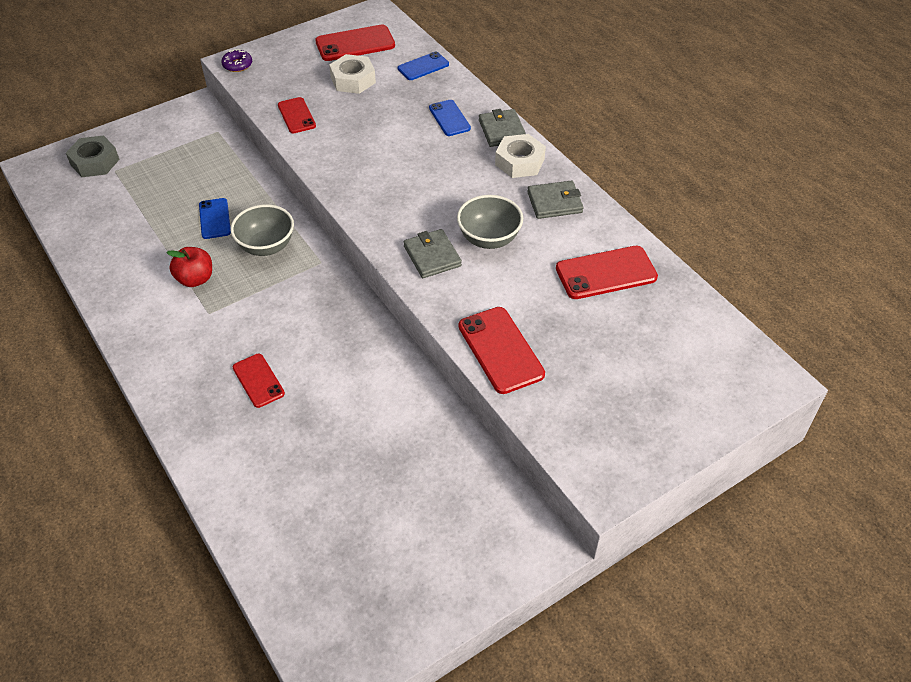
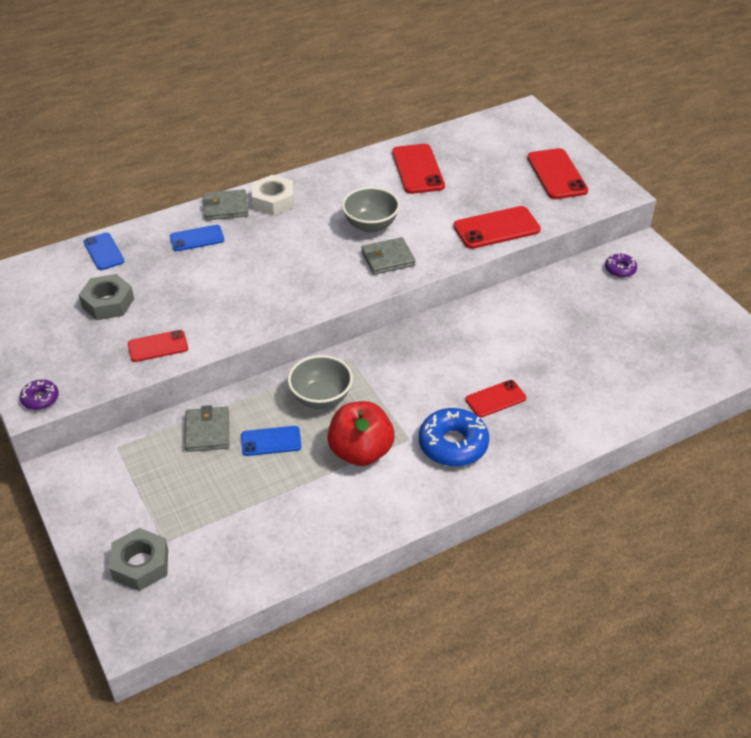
camera: 85 degrees left, 5 degrees down
red apple [166,247,212,287] -> red apple [327,401,395,466], size x1.51
red phone [315,25,395,61] -> red phone moved to [527,148,588,199]
white nut [329,54,376,94] -> grey nut [79,274,134,320]
grey wallet [527,180,583,219] -> grey wallet moved to [185,405,229,452]
none -> blue donut [419,408,489,466]
none -> purple donut [605,253,637,278]

